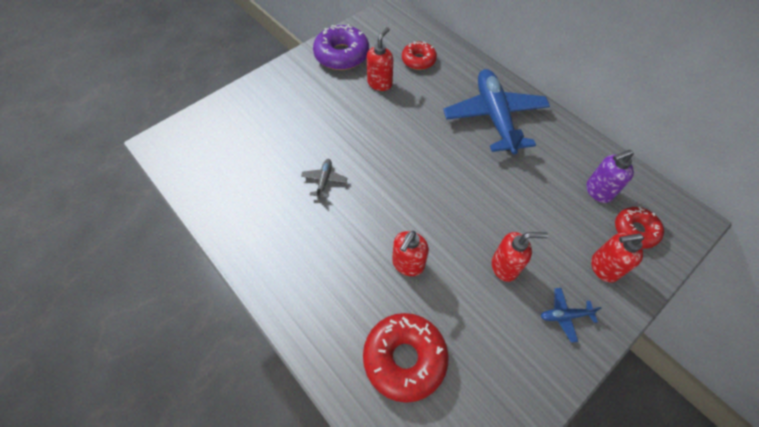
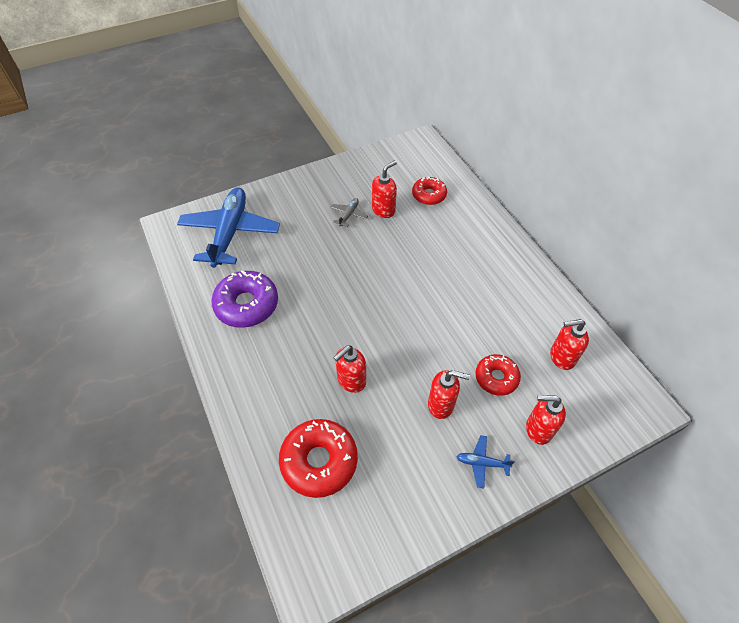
camera: 15 degrees right, 5 degrees down
grey plane [301,159,347,199] -> grey plane moved to [330,198,368,227]
purple donut [313,24,369,70] -> purple donut moved to [211,271,278,328]
blue plane [443,69,550,155] -> blue plane moved to [177,187,280,268]
purple soap dispenser [586,150,634,203] -> red soap dispenser [550,319,589,370]
red donut [615,207,664,249] -> red donut moved to [475,354,521,396]

